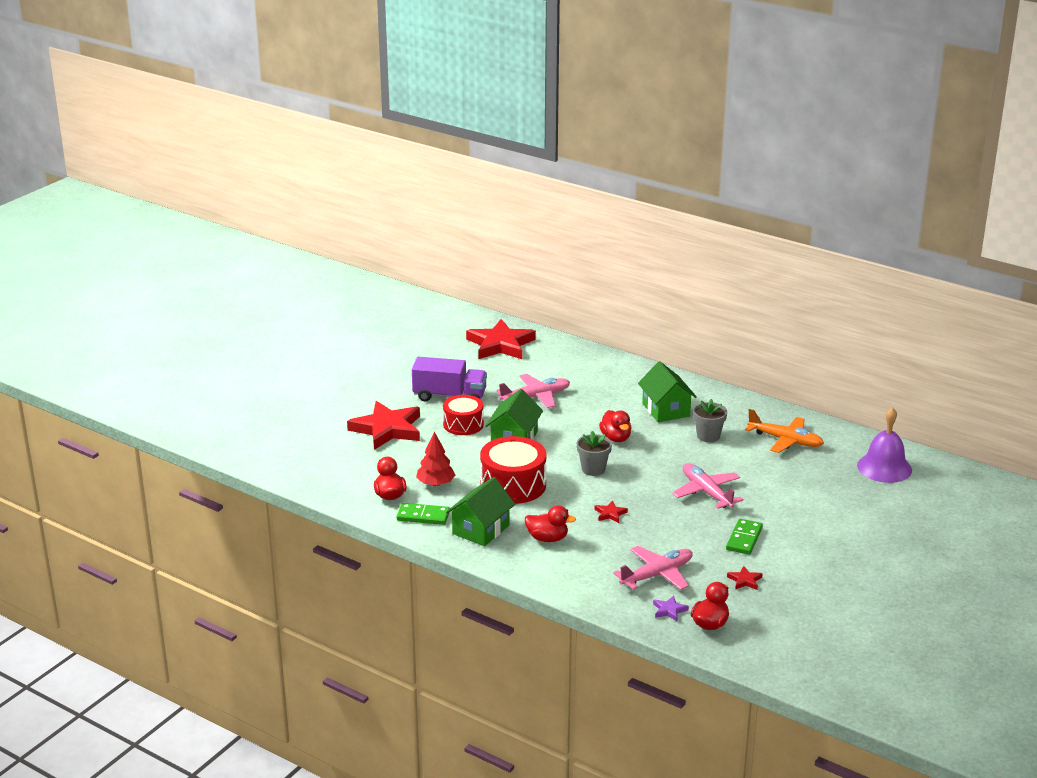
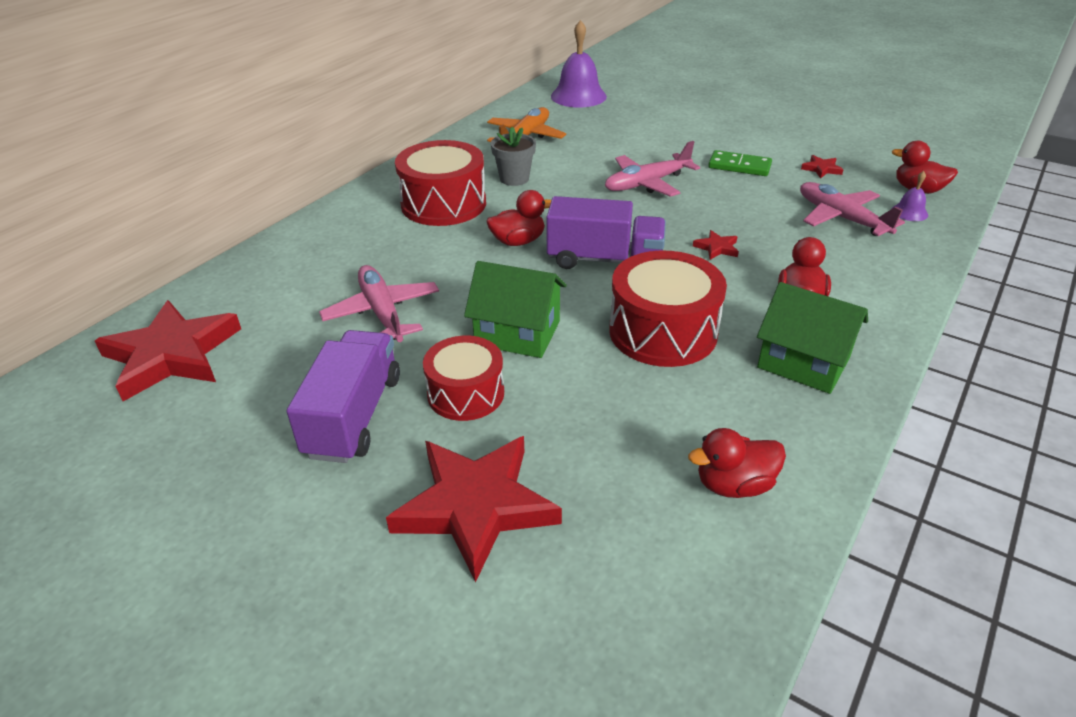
camera: 90 degrees left, 10 degrees up
green domino [397,503,450,525] -> none
red tree [416,432,455,486] -> none
grey flower pot [577,431,612,476] -> purple truck [546,196,666,269]
green house [638,361,697,422] -> red drum [395,140,486,226]
purple star [653,595,689,621] -> purple bell [892,171,928,221]

